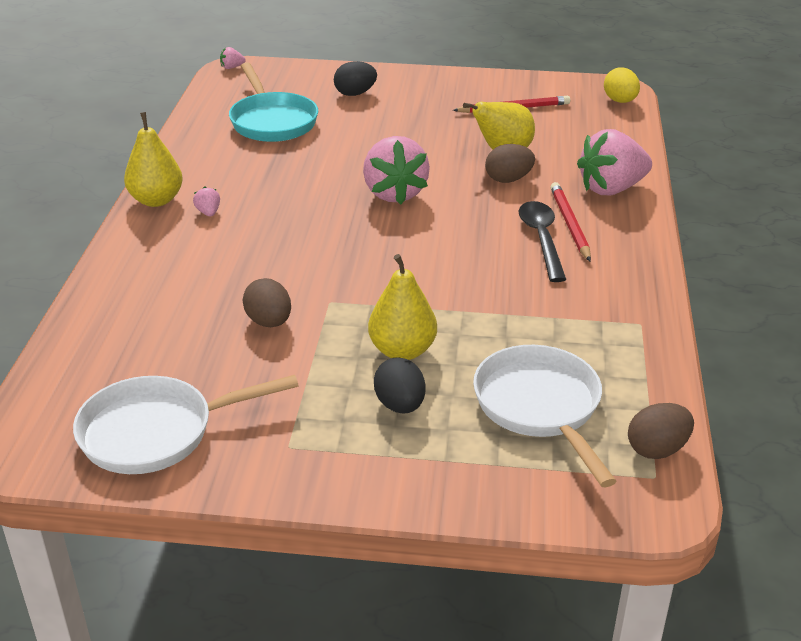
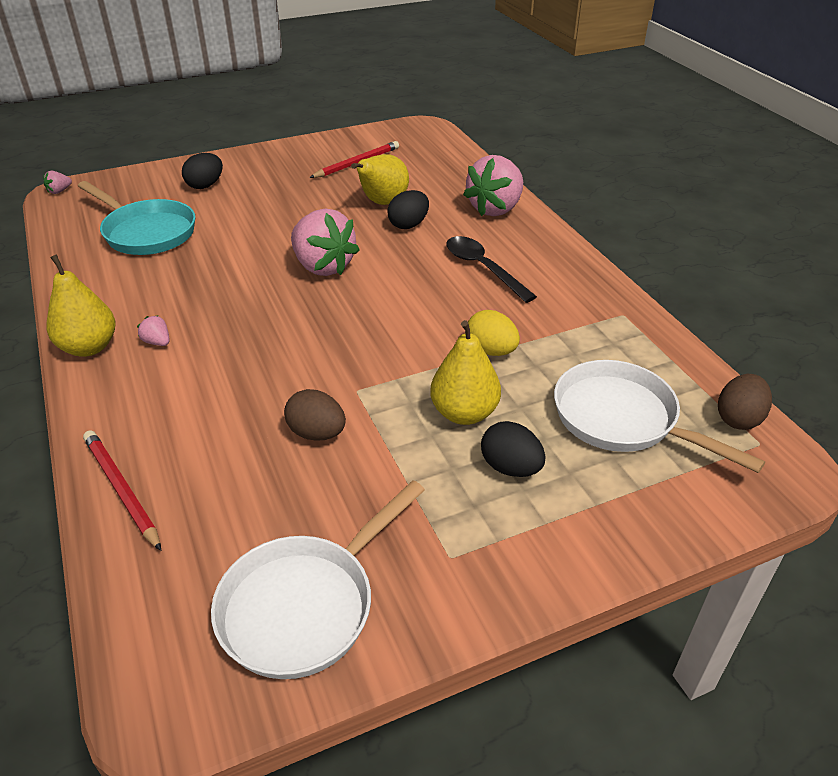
camera: 30 degrees left, 5 degrees up
brown egg [485,144,535,183] -> black egg [388,190,429,229]
red pencil [550,182,591,261] -> red pencil moved to [83,430,161,551]
yellow egg [604,67,640,103] -> yellow egg moved to [468,310,520,356]

